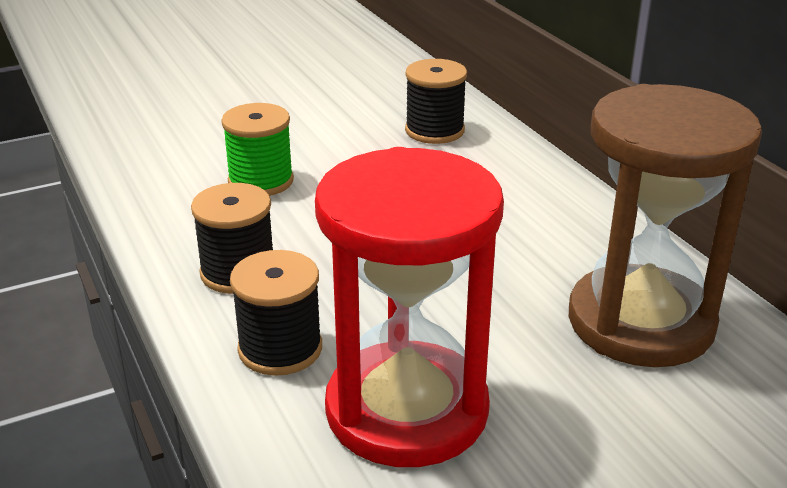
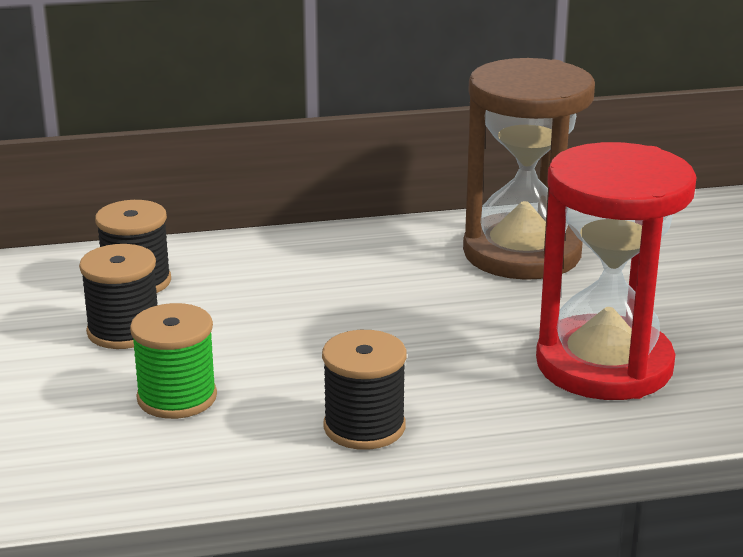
camera: 75 degrees left, 5 degrees down
black spool [230,250,322,376] -> black spool moved to [79,244,157,349]

